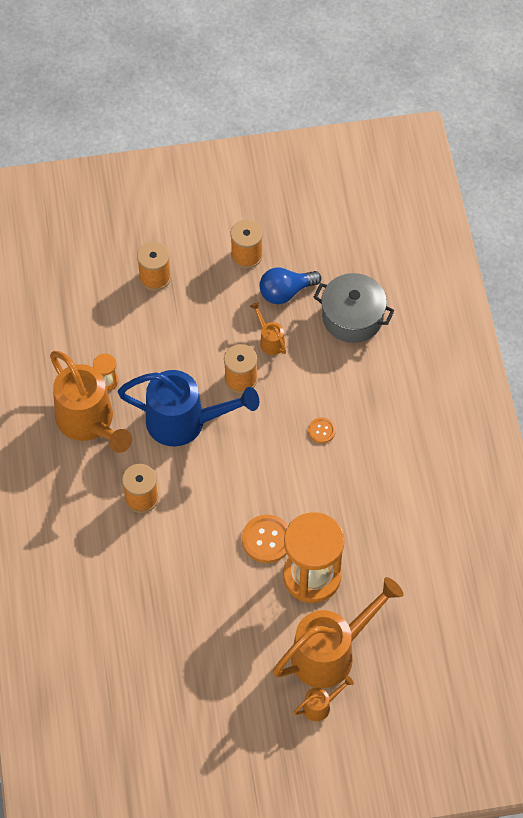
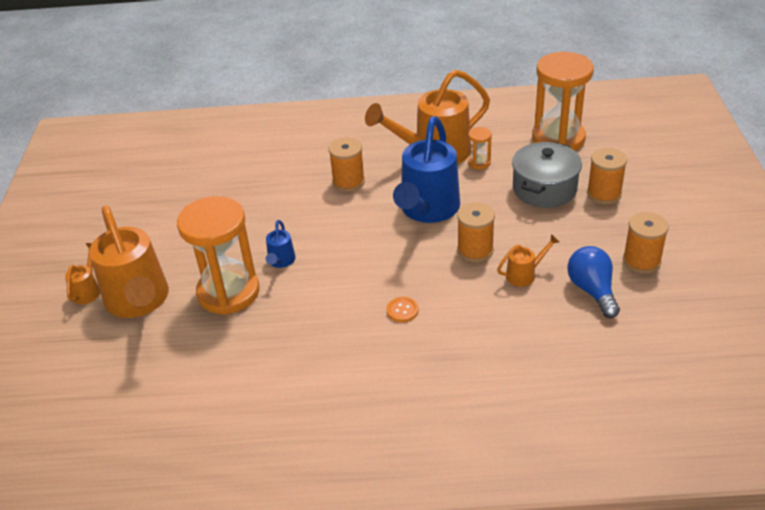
camera: 100 degrees right, 20 degrees down
orange button [242,515,288,563] -> blue watering can [266,220,296,268]
orange watering can [294,676,354,721] -> orange watering can turned 150 degrees counterclockwise [65,243,100,304]
grey pot [313,273,395,343] -> grey pot moved to [512,142,582,208]
none -> orange hourglass [532,52,594,151]

